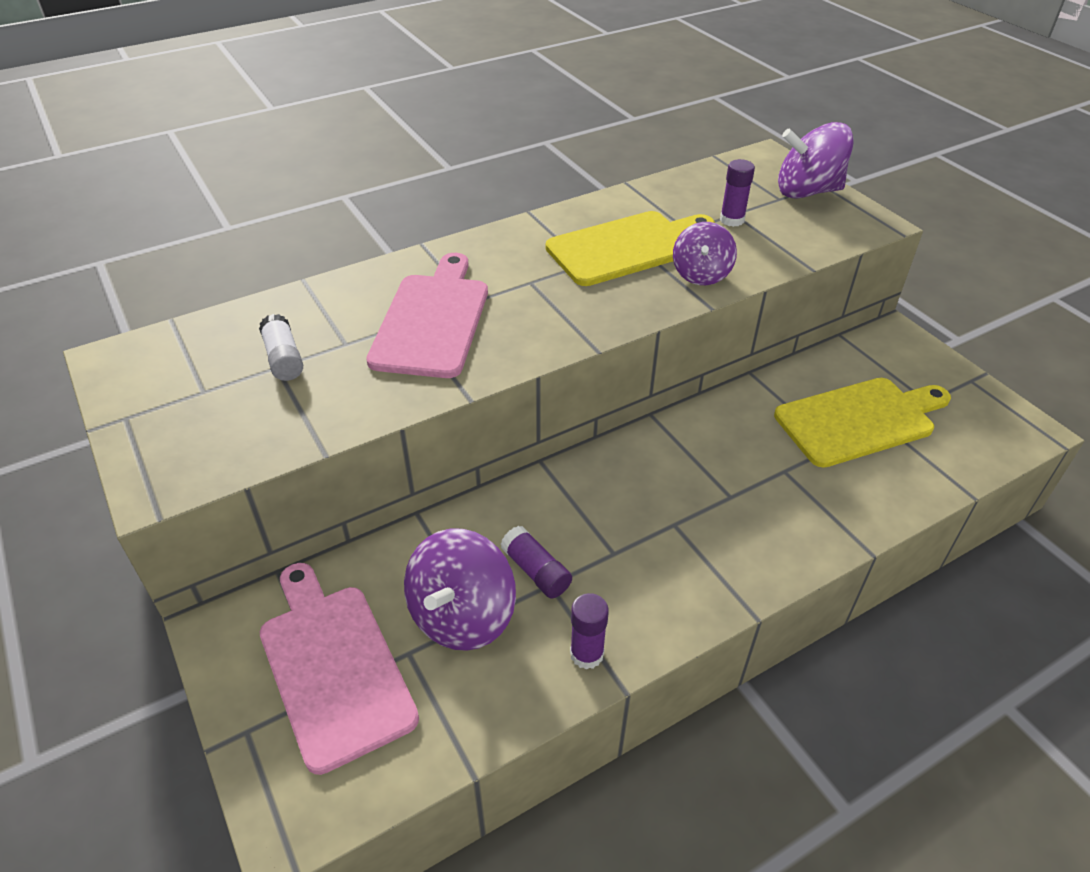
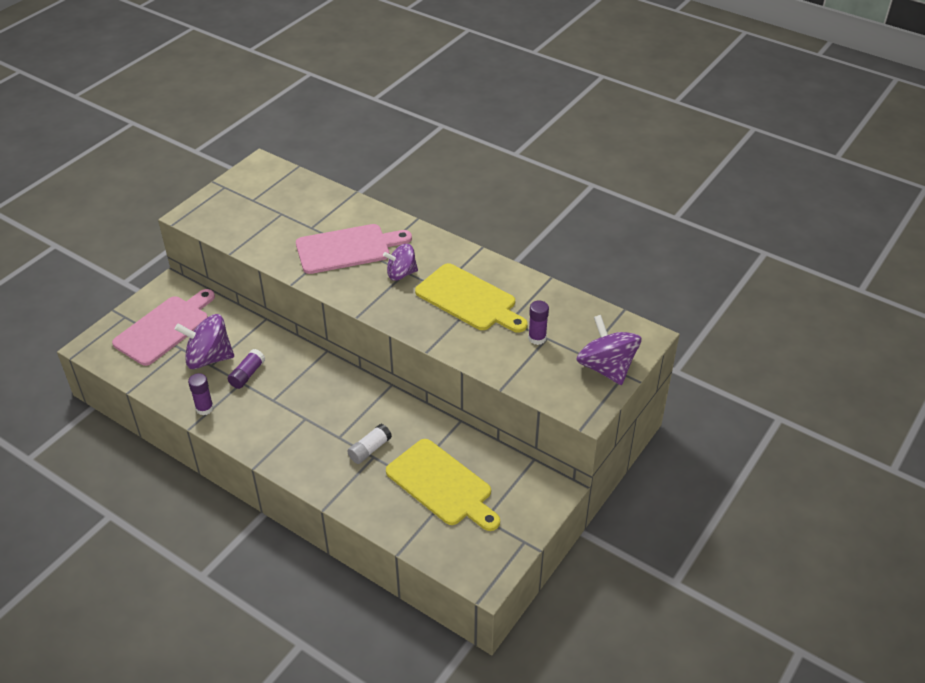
camera: 65 degrees right, 0 degrees up
white glue stick [259,314,303,381] -> white glue stick moved to [347,424,392,464]
purple spinning top [673,222,737,285] -> purple spinning top moved to [383,244,418,281]

